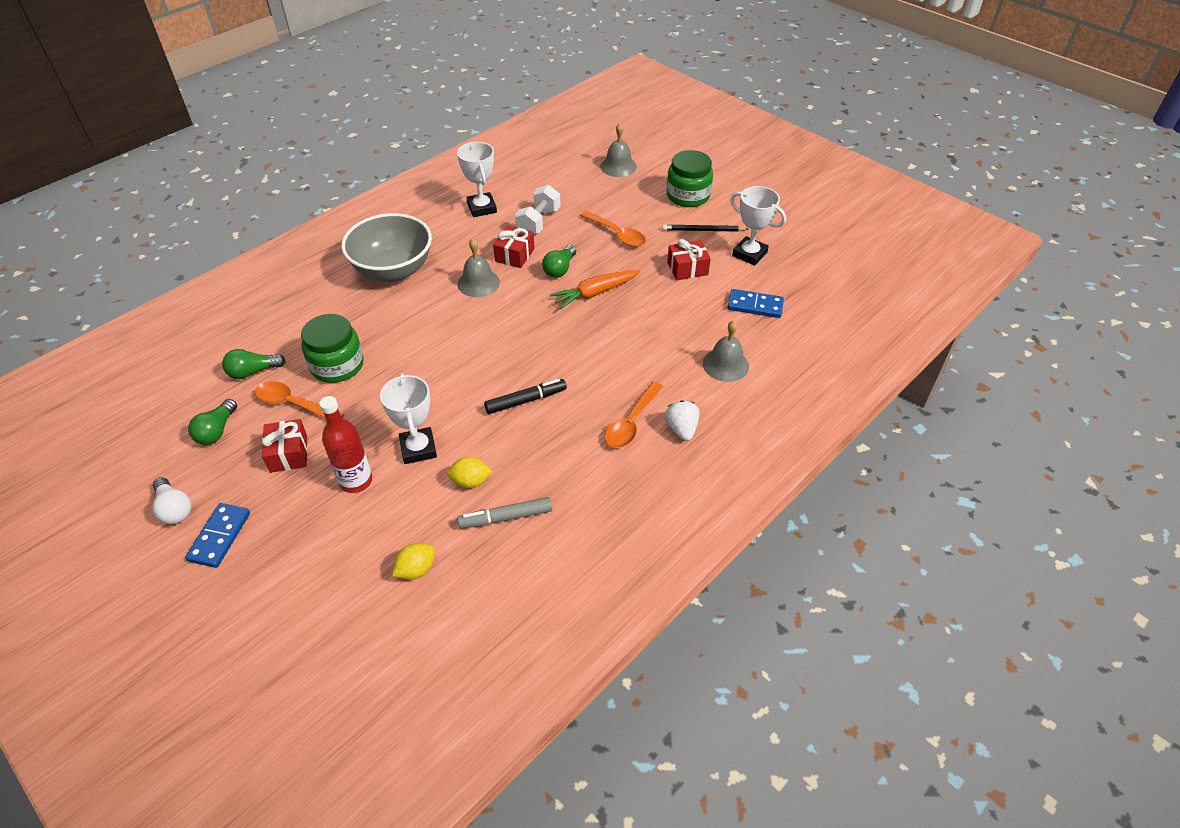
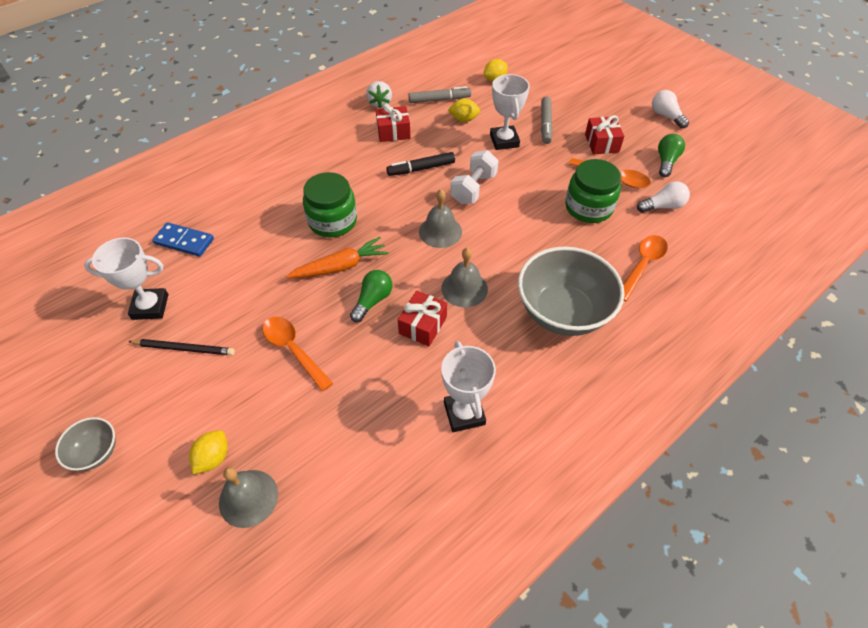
camera: 175 degrees left, 5 degrees up
blue domino [185,503,250,568] -> none
green light bulb [222,349,286,379] -> white light bulb [637,182,690,213]
red bottle [319,396,372,493] -> grey marker [541,96,553,144]
white dumbbell [515,185,560,234] -> white dumbbell moved to [450,150,499,204]
orange spoon [604,381,663,448] -> orange spoon moved to [623,235,668,301]
white strawberry [665,400,699,441] -> white strawberry moved to [366,81,392,108]
green jar [667,150,713,207] -> green jar moved to [303,172,357,237]
red gift [667,239,711,280] -> red gift moved to [376,104,411,142]
grey bell [703,320,749,382] -> grey bell moved to [419,189,462,248]
white trophy [730,186,786,266] -> white trophy turned 45 degrees counterclockwise [84,238,168,320]
none -> grey bowl [55,417,116,471]
none -> yellow lemon [189,430,228,474]

